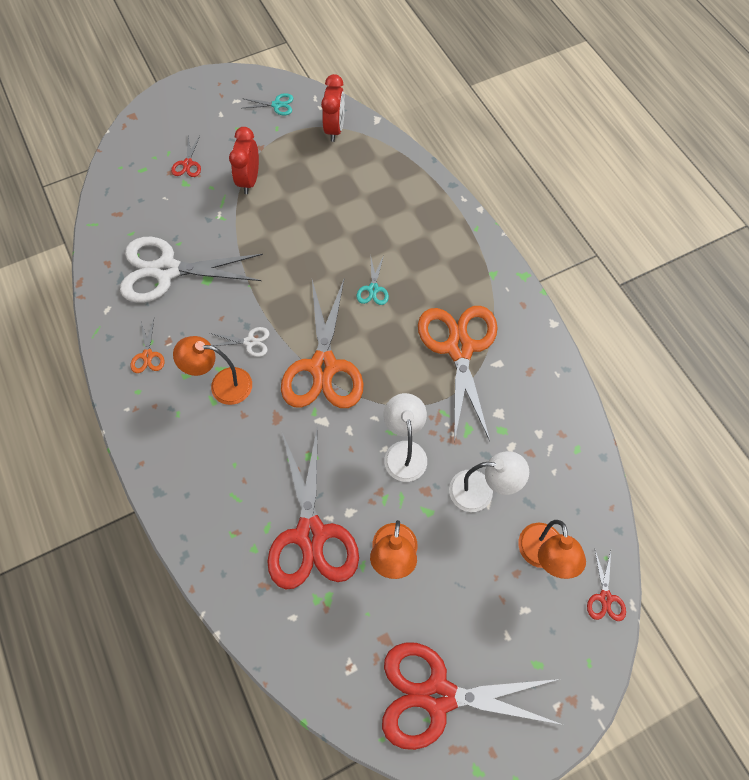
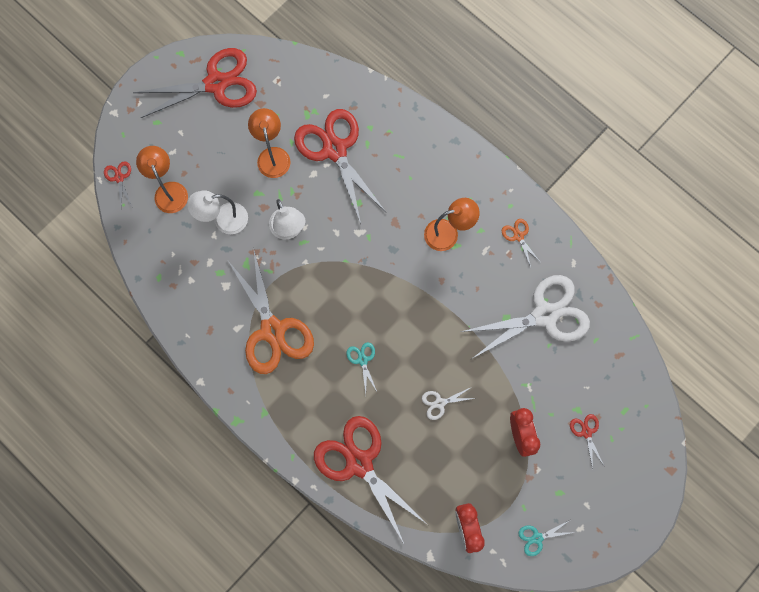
camera: 160 degrees right, 10 degrees up
white scissors [210,327,269,357] -> white scissors moved to [422,388,475,420]
orange scissors [281,280,364,408] -> none
none -> red scissors [314,416,428,543]

